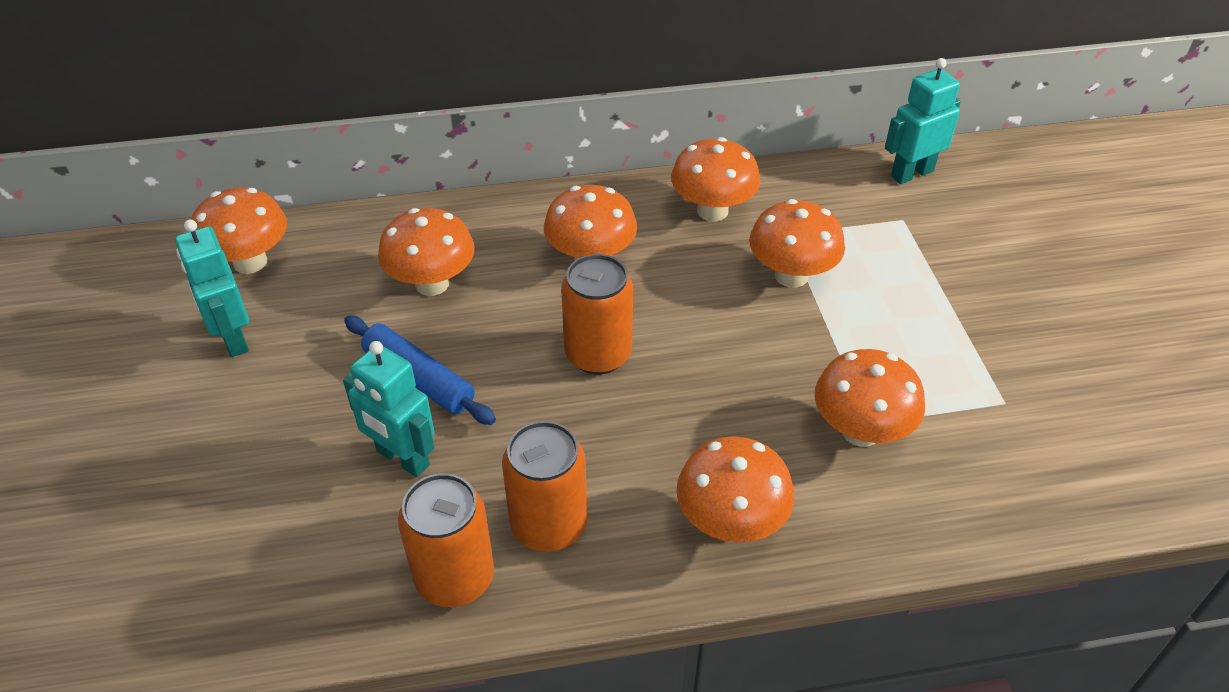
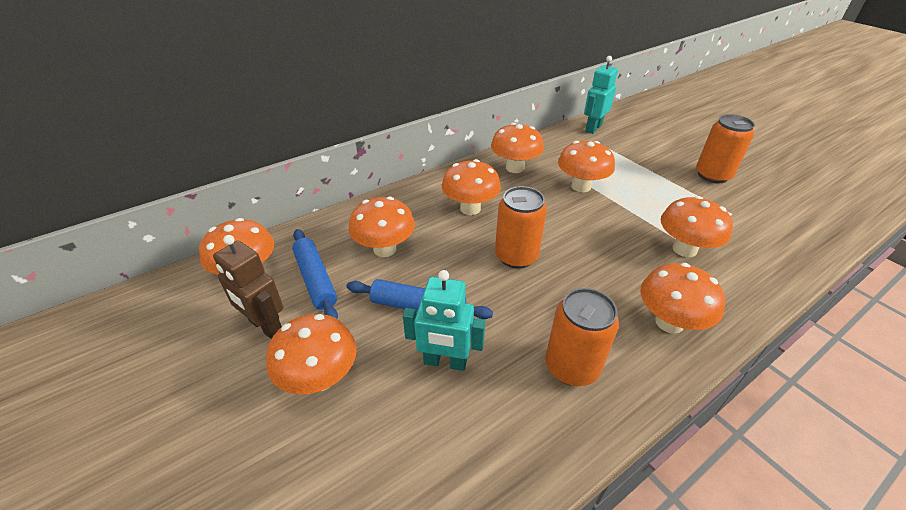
camera: 25 degrees left, 5 degrees down
turquoise robot [175,219,249,357] -> brown robot [213,235,284,339]
orange can [398,473,494,607] -> orange can moved to [696,114,755,183]
none -> orange mushroom [266,314,357,394]
none -> blue rolling pin [292,229,338,319]

